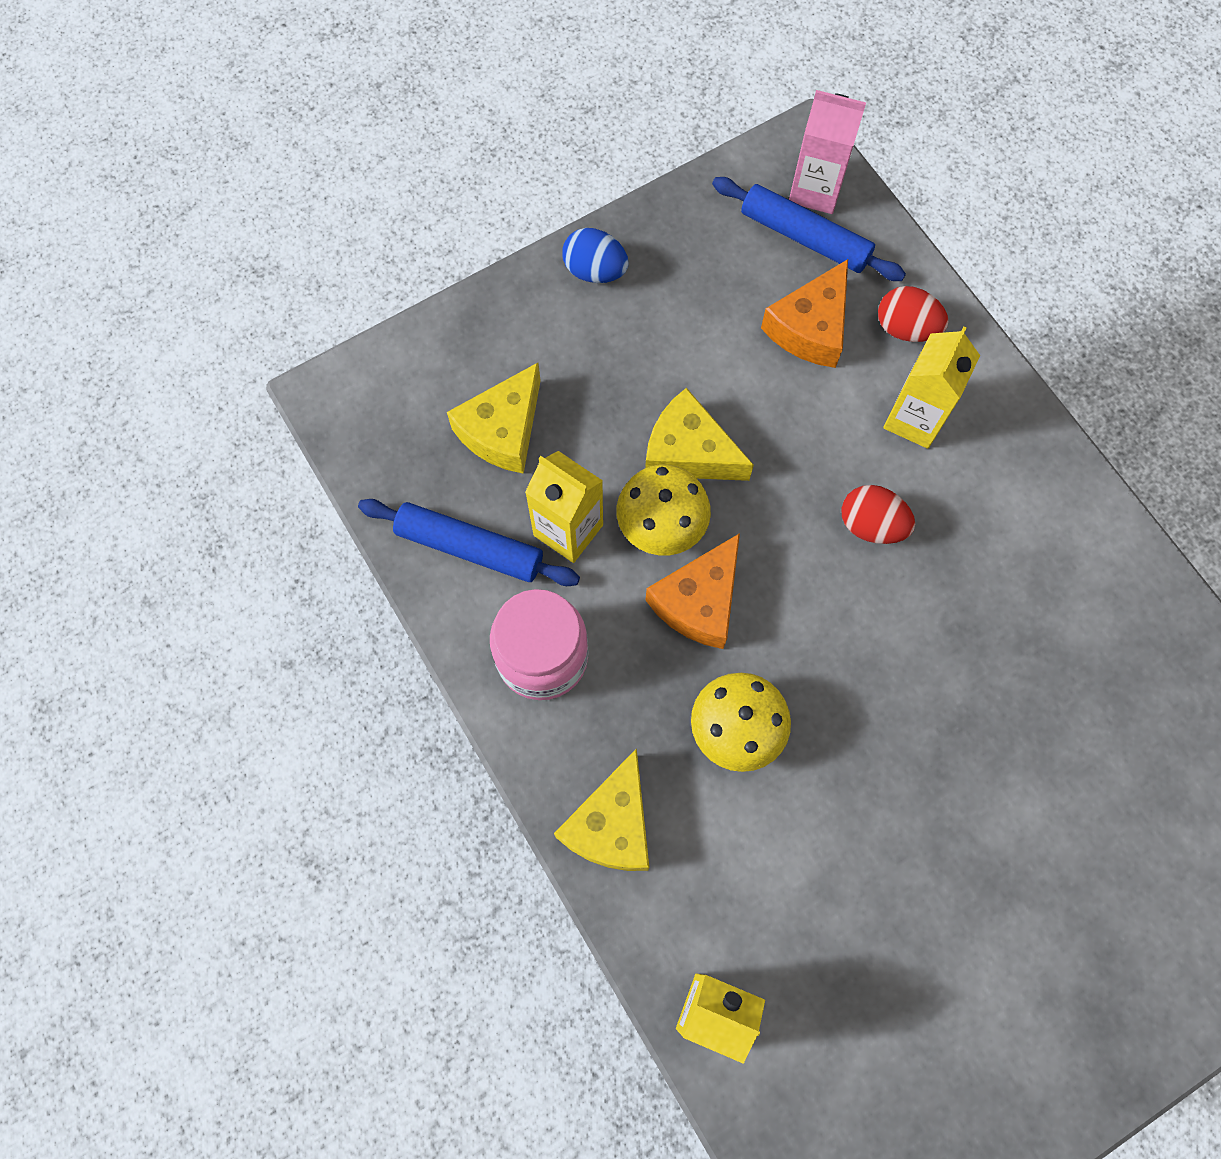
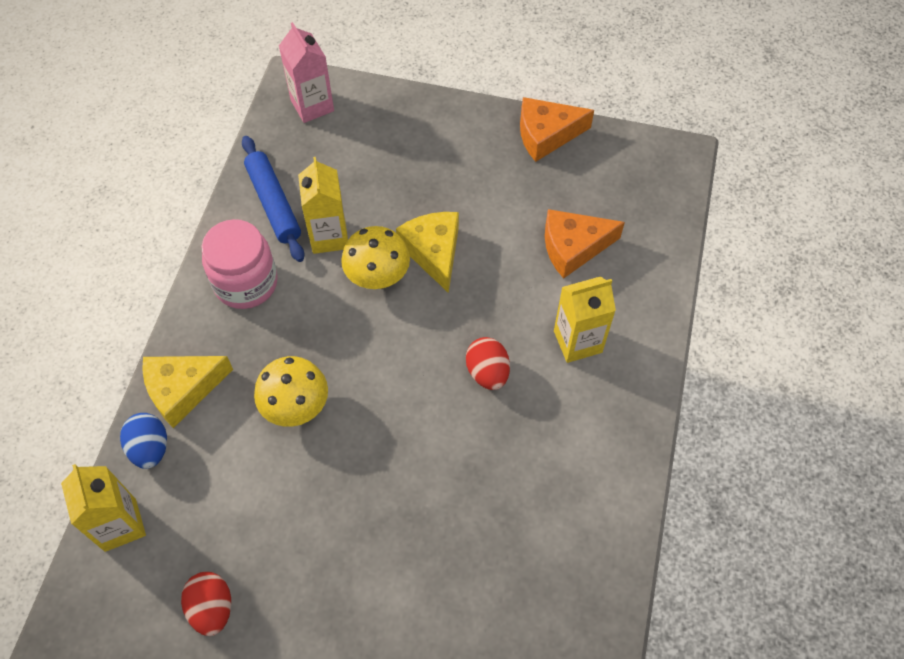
camera: 45 degrees right, 10 degrees down
yellow cheese [447,363,541,474] -> none
blue egg [562,228,629,283] -> blue egg moved to [120,413,167,469]
orange cheese [646,533,740,649] -> orange cheese moved to [520,97,594,162]
blue rolling pin [712,177,906,281] -> none
pink carton [789,90,866,214] -> pink carton moved to [279,22,334,123]
red egg [878,286,949,342] -> red egg moved to [181,572,231,636]

